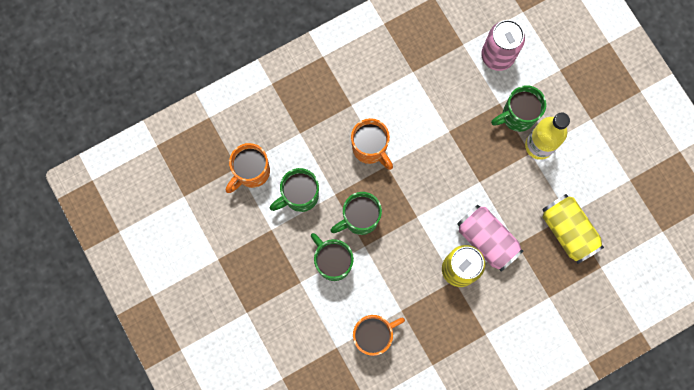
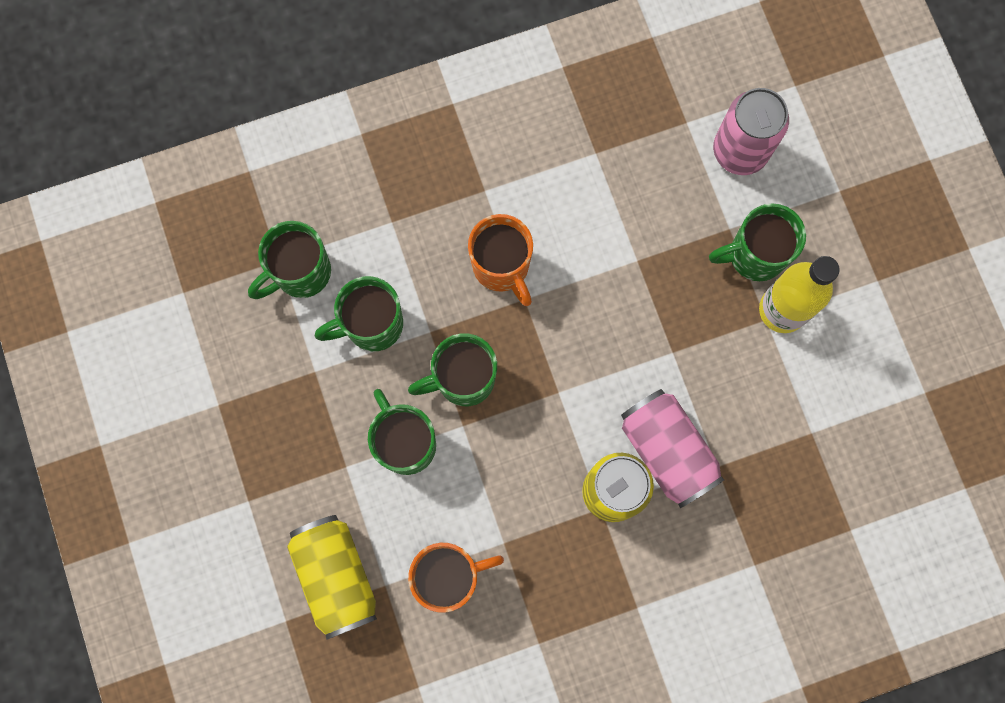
camera: 10 degrees right, 0 degrees up
orange mug [226,143,270,193] -> green mug [248,221,331,299]
yellow can [542,194,604,264] -> yellow can moved to [287,515,377,640]

